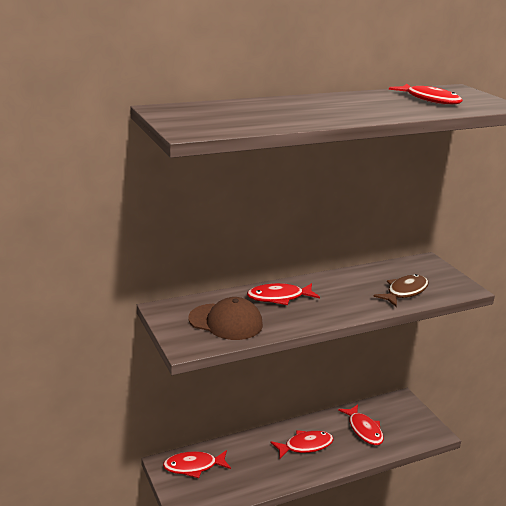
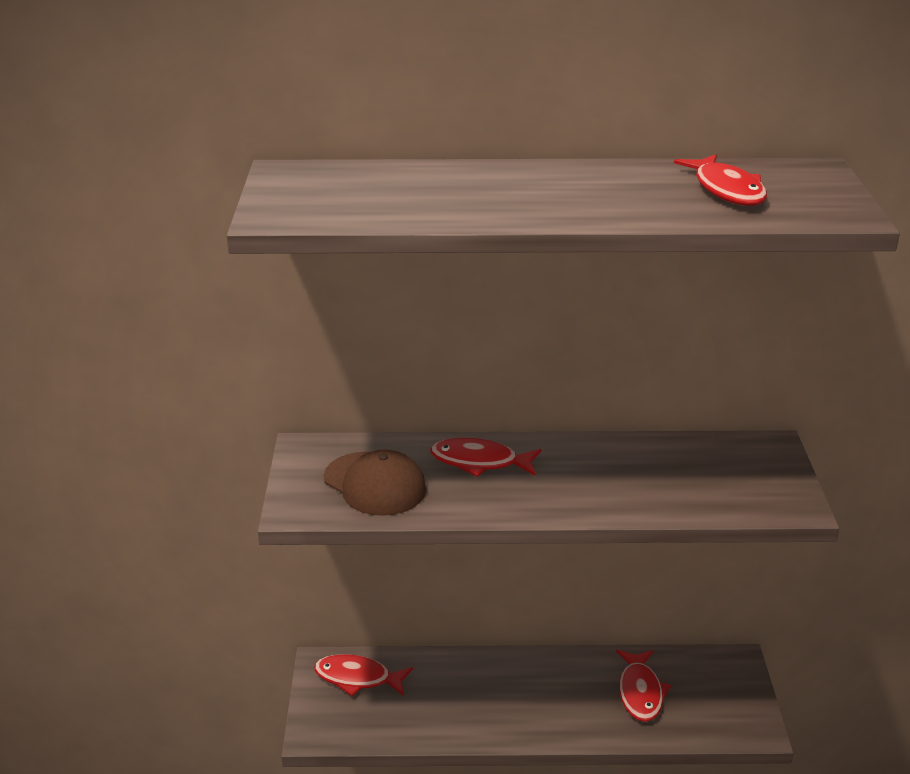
camera: 25 degrees right, 5 degrees up
red fish [270,430,334,459] -> none
brown fish [373,274,428,307] -> none

